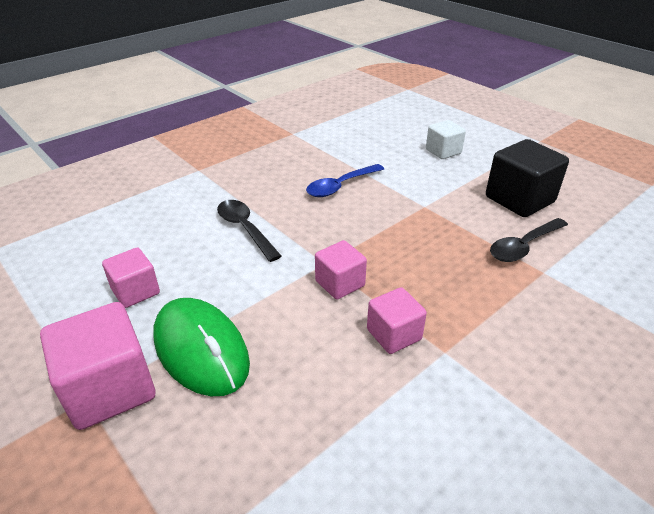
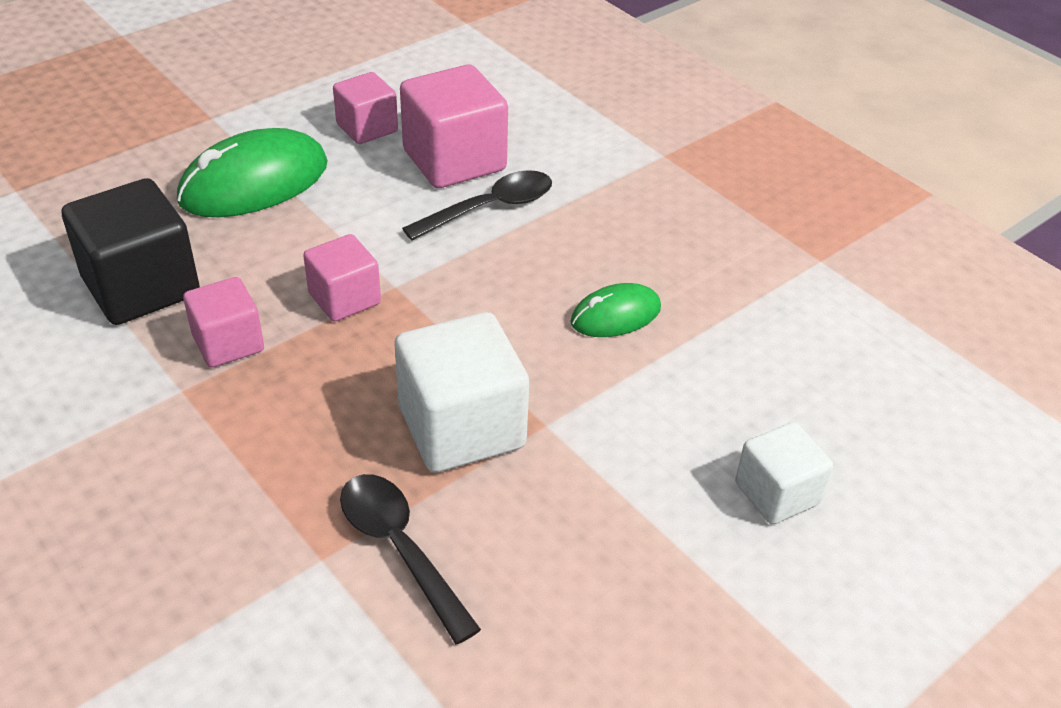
camera: 90 degrees right, 5 degrees up
pink cube [40,302,155,430] -> pink cube moved to [400,64,508,188]
blue spoon [306,164,384,197] -> green mouse [570,283,661,337]
black cube [486,139,569,217] -> black cube moved to [62,178,200,325]
none -> white cube [395,312,529,473]

